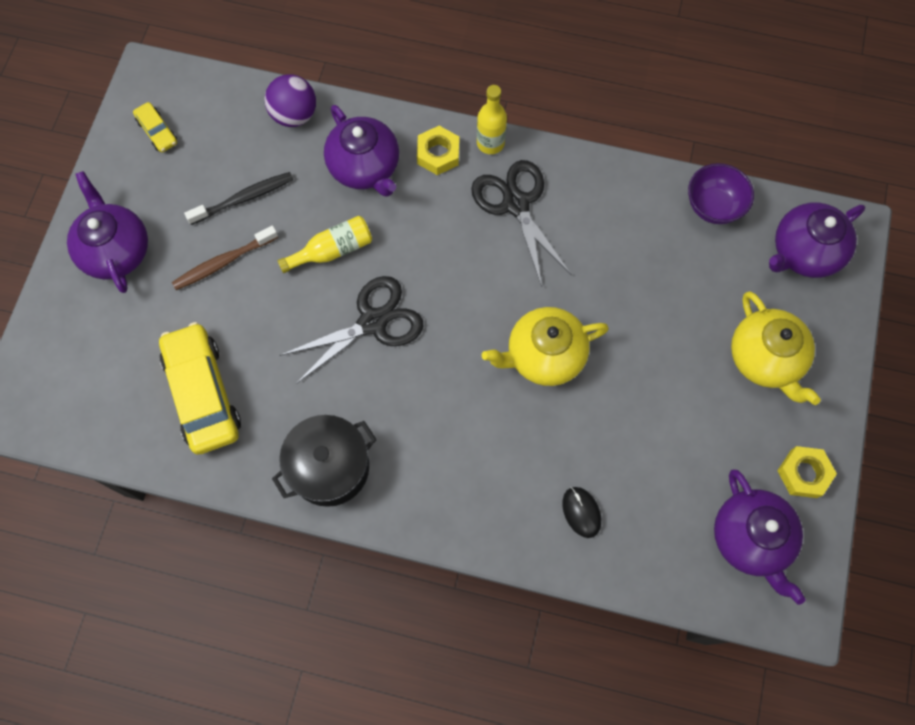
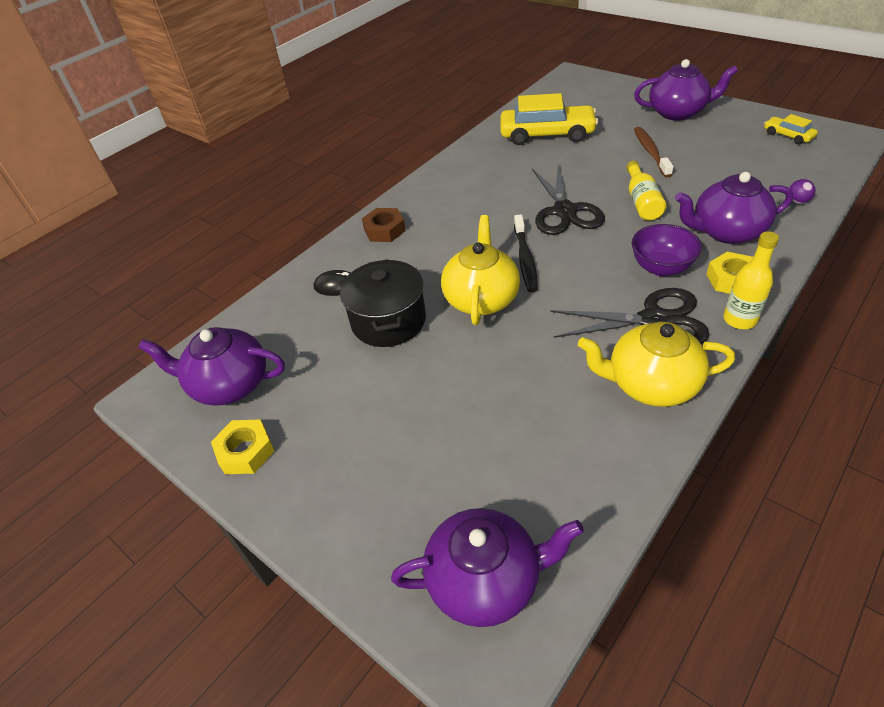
camera: 120 degrees right, 25 degrees down
yellow car [133,102,177,152] -> yellow car turned 60 degrees clockwise [764,114,818,144]
black toothbrush [184,172,293,225] -> black toothbrush moved to [514,214,538,292]
purple ball [265,74,316,127] -> purple ball [789,179,815,204], size x0.49
black pot [272,415,377,507] -> black pot moved to [340,259,426,347]
purple bowl [688,163,754,224] -> purple bowl moved to [632,224,702,276]
yellow teapot [731,291,821,405] -> yellow teapot moved to [578,322,735,407]
purple teapot [769,202,865,278] -> purple teapot turned 90 degrees clockwise [391,508,584,627]
none -> brown nut [362,208,406,242]

